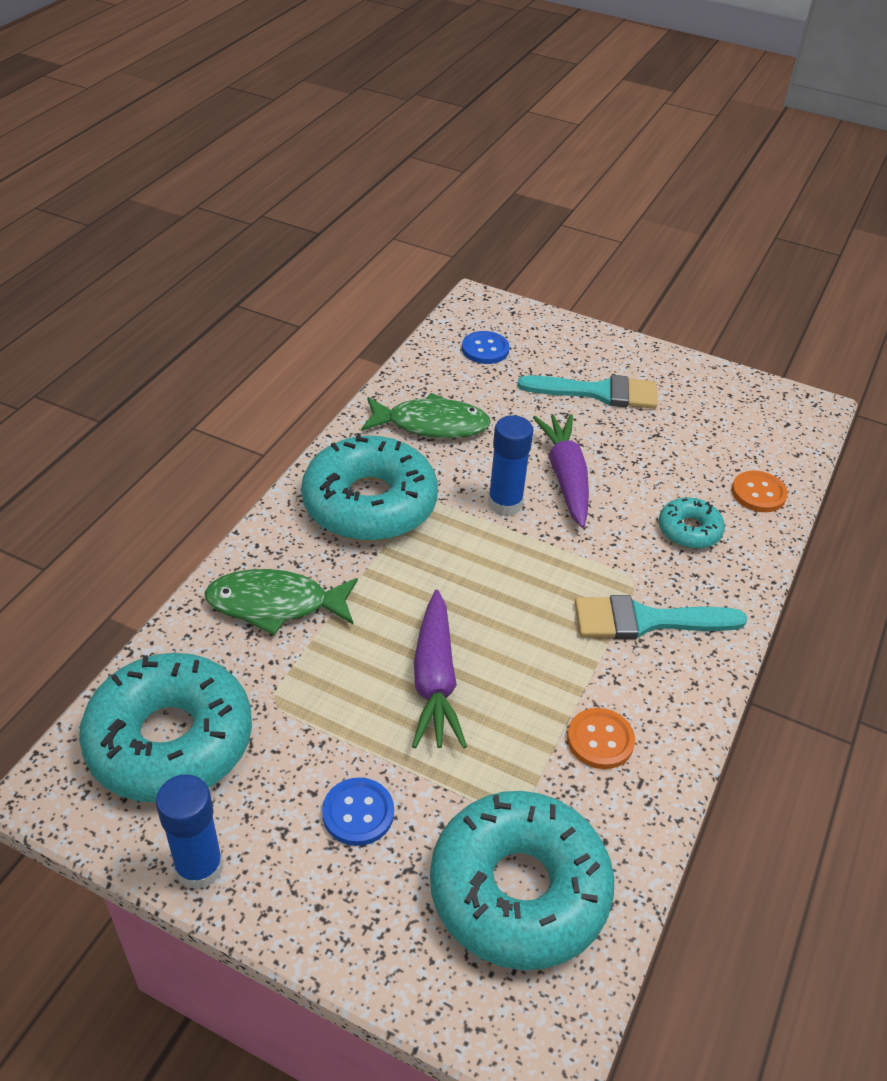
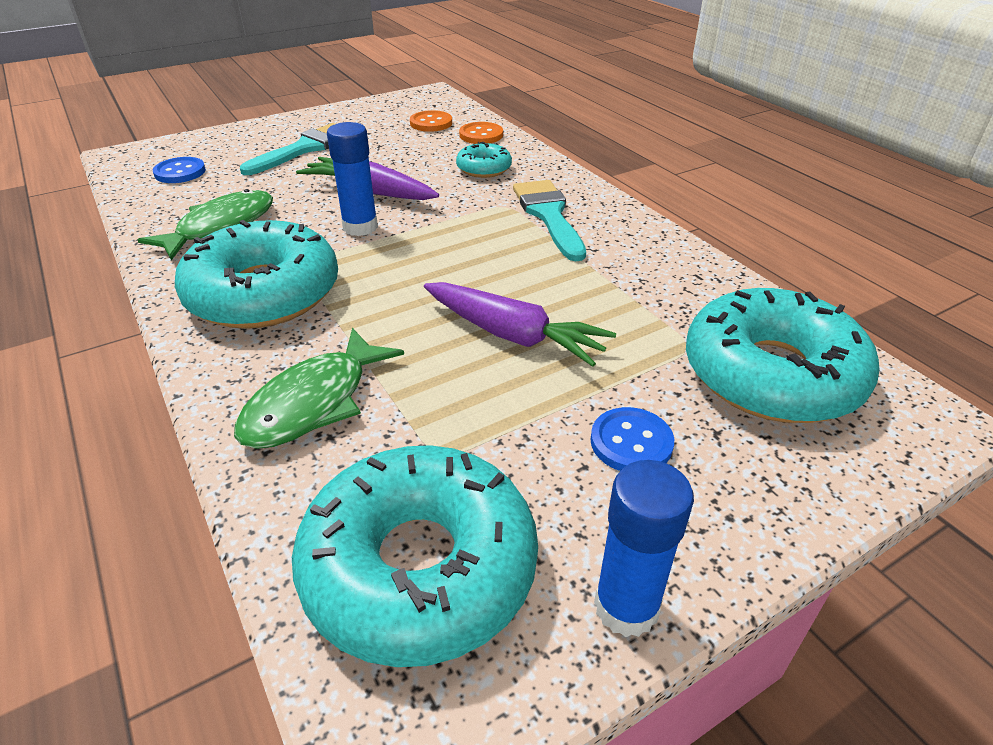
camera: 55 degrees left, 5 degrees down
orange button [567,708,635,769] -> orange button moved to [410,110,452,132]
turquoise brush [575,595,747,639] -> turquoise brush turned 135 degrees clockwise [513,180,586,261]

